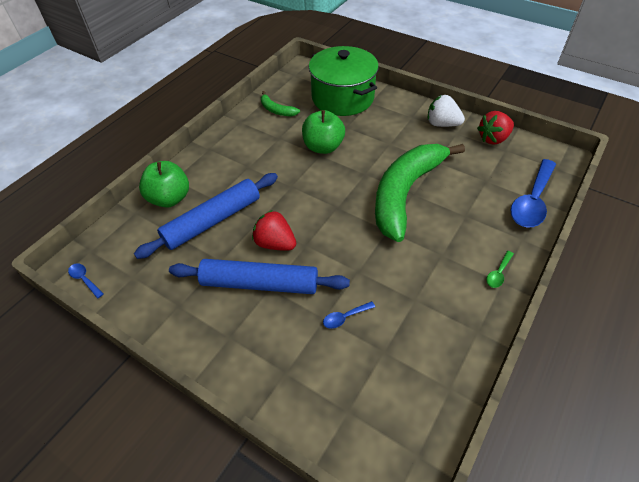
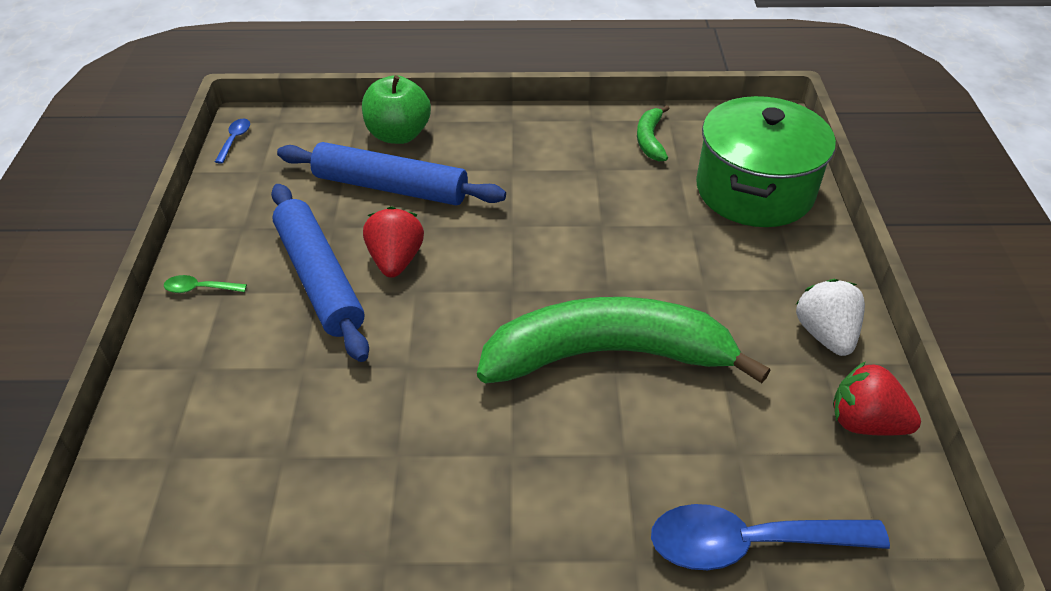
camera: 55 degrees right, 5 degrees down
green apple [302,110,345,154] -> none
blue spoon [323,301,375,329] -> none
green spoon [486,251,514,288] -> green spoon moved to [164,275,247,293]

